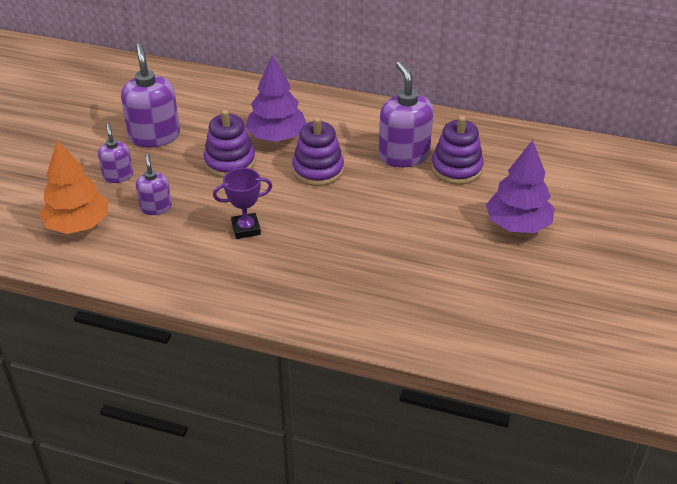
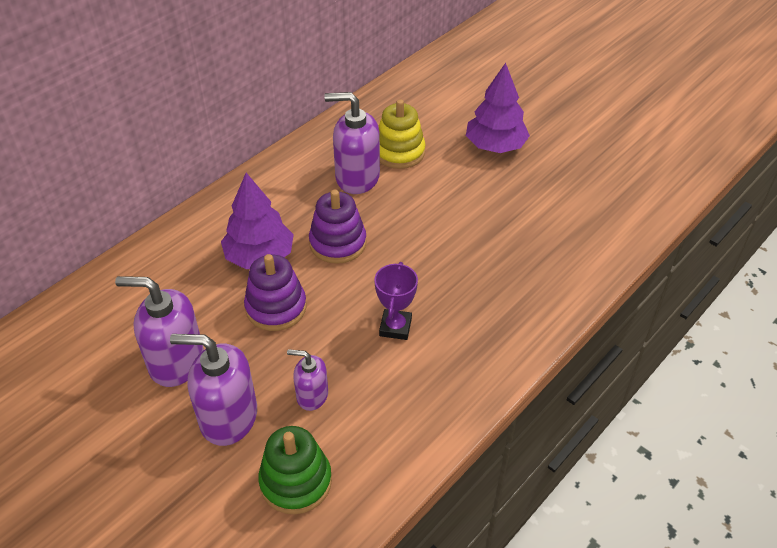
camera: 65 degrees left, 5 degrees up
orange tree [39,140,108,234] -> green stacking toy [258,426,332,515]
purple soap dispenser [98,123,133,183] -> purple soap dispenser [170,334,257,446], size x1.77
purple stacking toy [431,116,484,185] -> yellow stacking toy [379,99,426,169]

